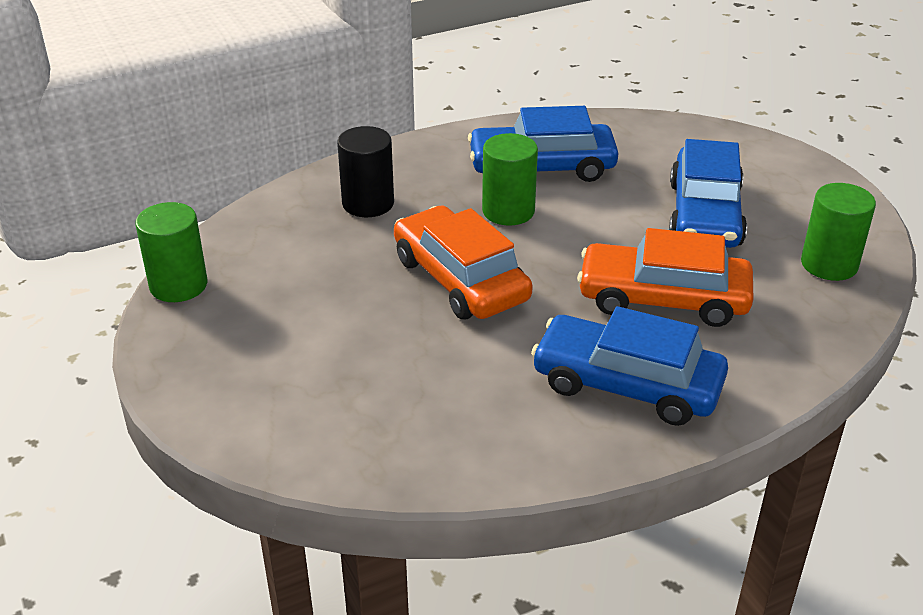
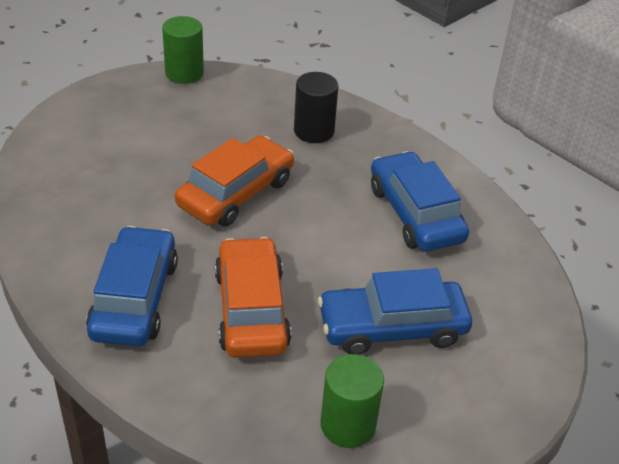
camera: 70 degrees right, 5 degrees up
green cylinder [482,133,538,225] -> none

